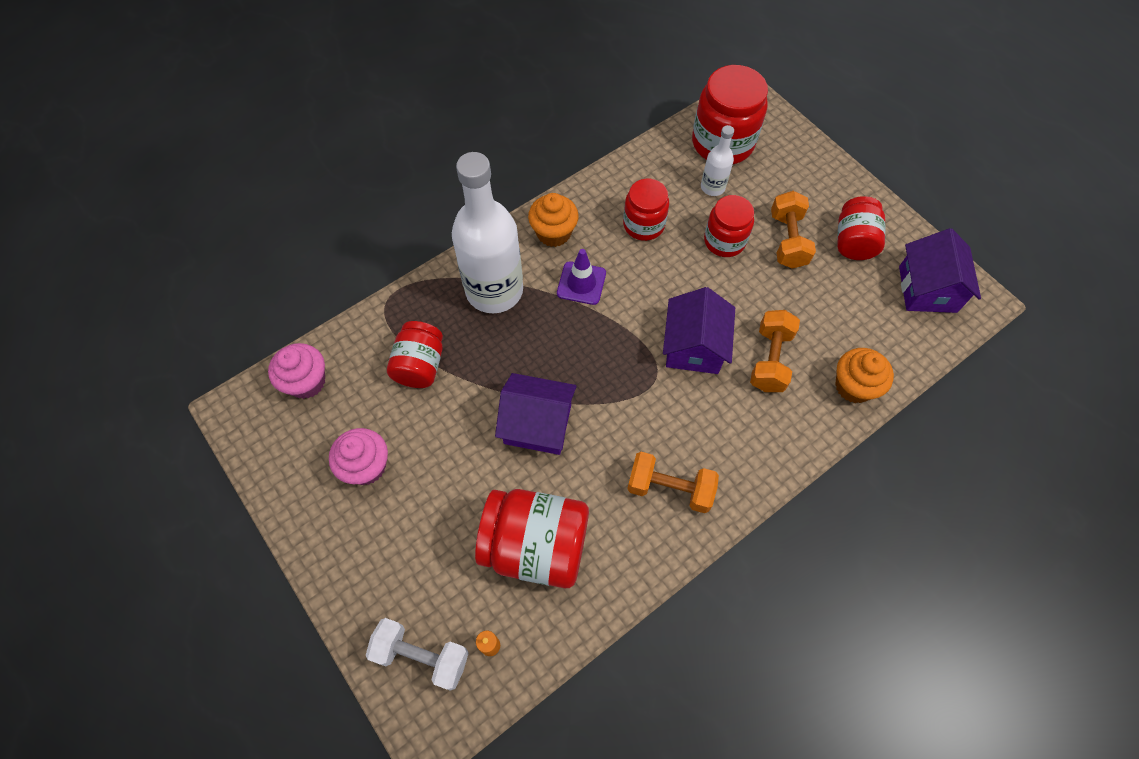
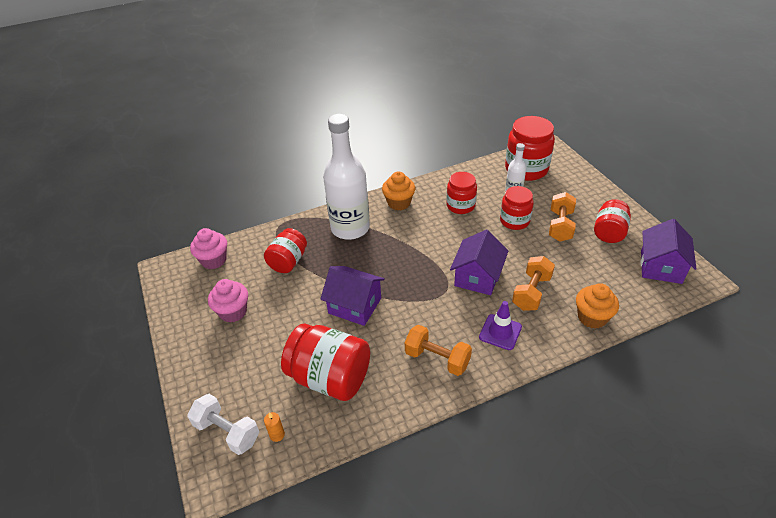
camera: 15 degrees right, 20 degrees down
purple traffic cone [557,249,606,305] -> purple traffic cone moved to [479,301,522,350]

